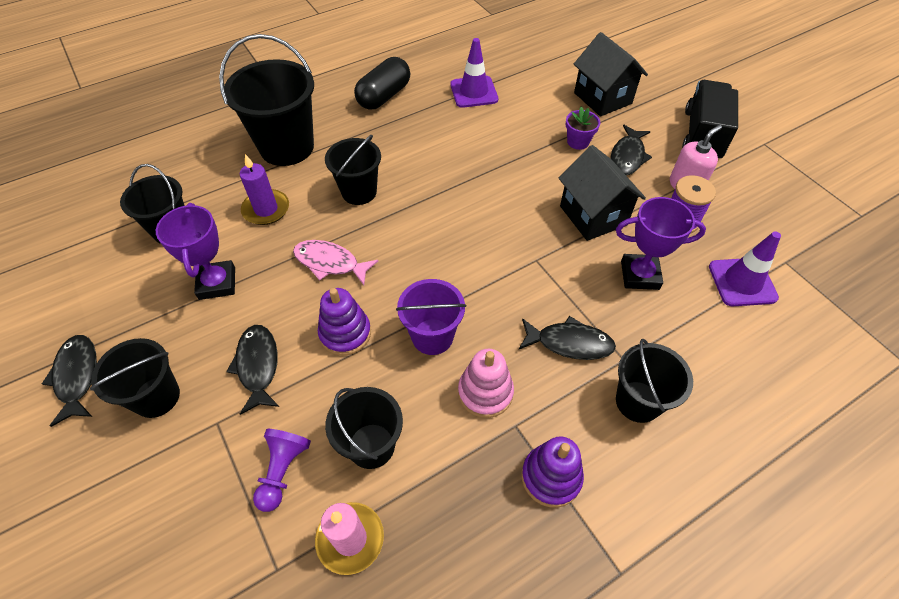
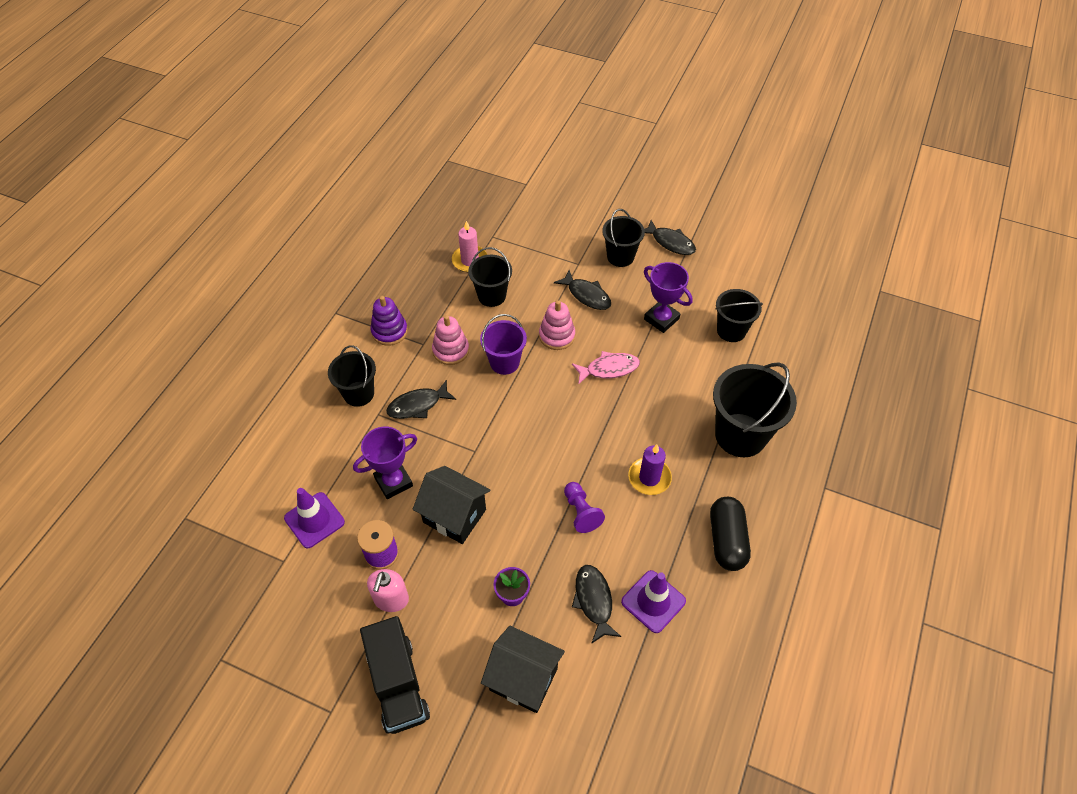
camera: 145 degrees right, 0 degrees up
purple candle [240,154,289,225] -> purple candle moved to [628,444,672,495]
purple pawn [253,429,311,512] -> purple pawn moved to [564,482,605,533]
purple stacking toy [318,288,371,356] -> pink stacking toy [539,300,575,350]
black bucket [325,135,381,205] -> none
black fish [610,125,652,176] -> black fish moved to [572,565,621,644]

